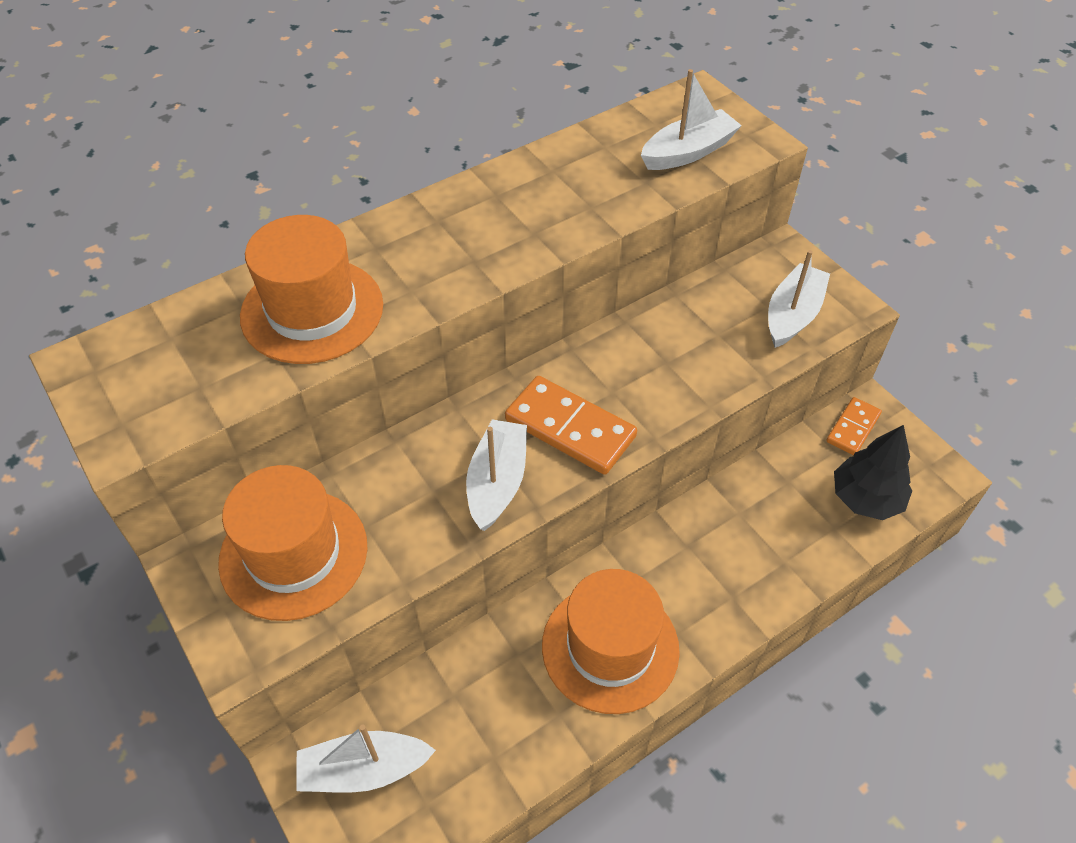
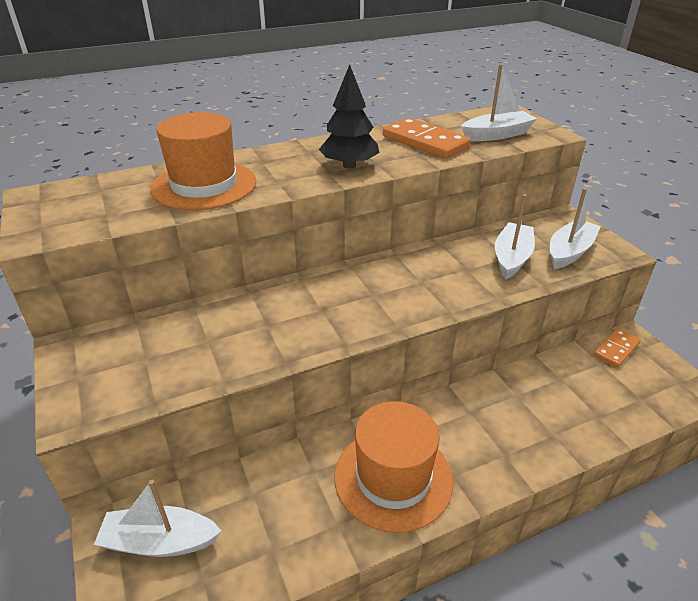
camera: 10 degrees right, 15 degrees down
orange hat [218,465,368,621] -> none
white boat [466,419,527,531] -> white boat moved to [495,194,535,279]
orange domino [505,376,637,475] -> orange domino moved to [383,117,471,159]
black tree [834,425,912,520] -> black tree moved to [319,64,379,169]

